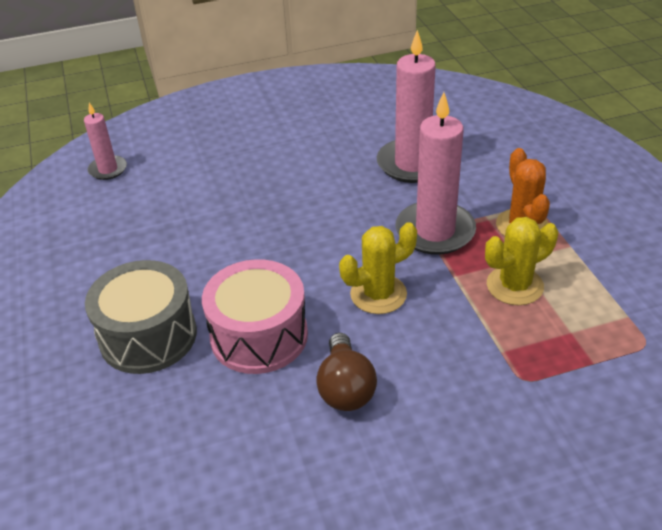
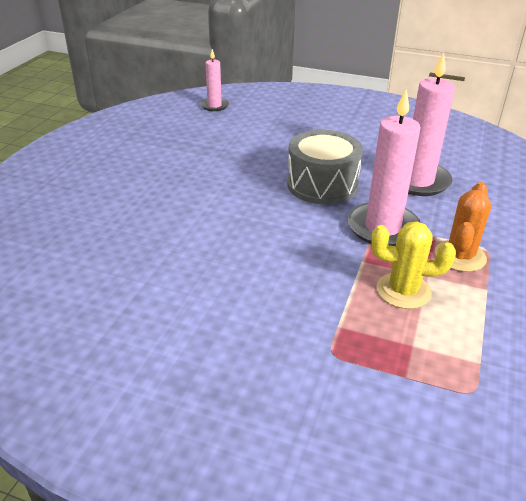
camera: 35 degrees right, 5 degrees down
grey drum [85,260,197,374] -> grey drum moved to [287,130,363,204]
pink drum [202,259,308,374] -> none
brown light bulb [316,333,377,411] -> none
yellow cactus [339,222,417,314] -> none

